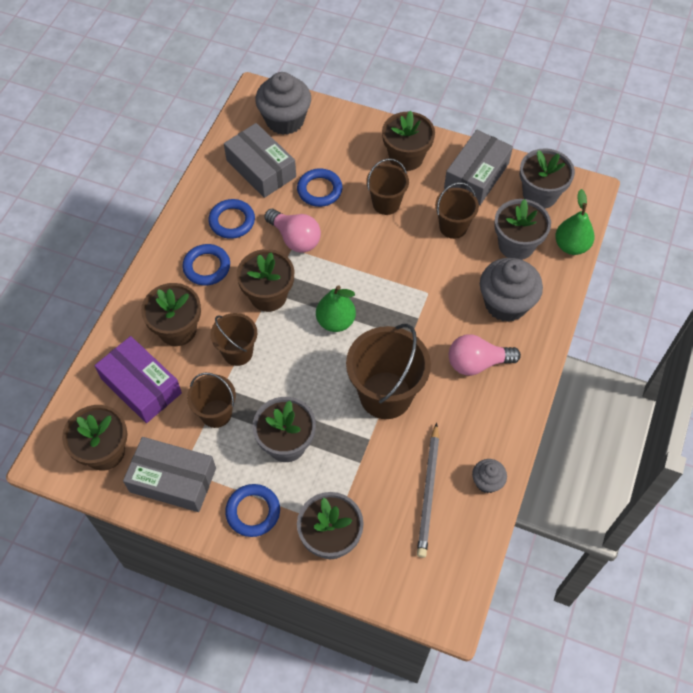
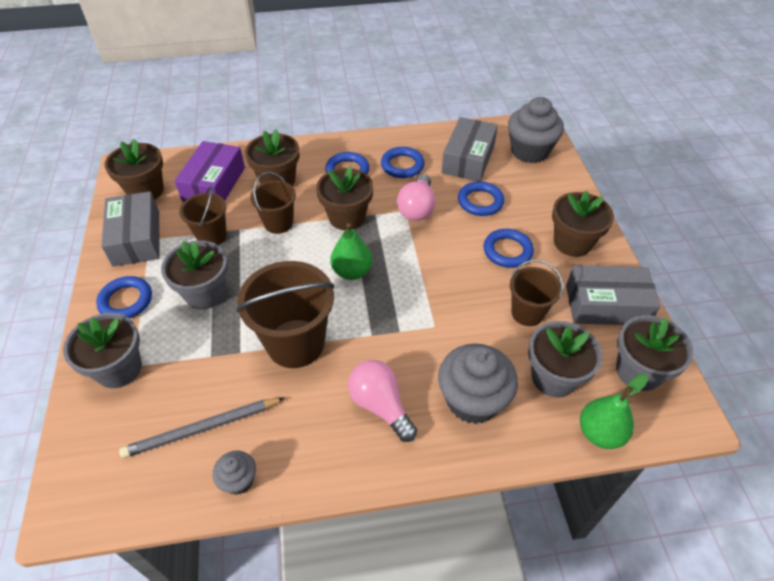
camera: 60 degrees right, 10 degrees down
brown bucket [366,158,409,215] -> blue ring [484,229,534,268]

